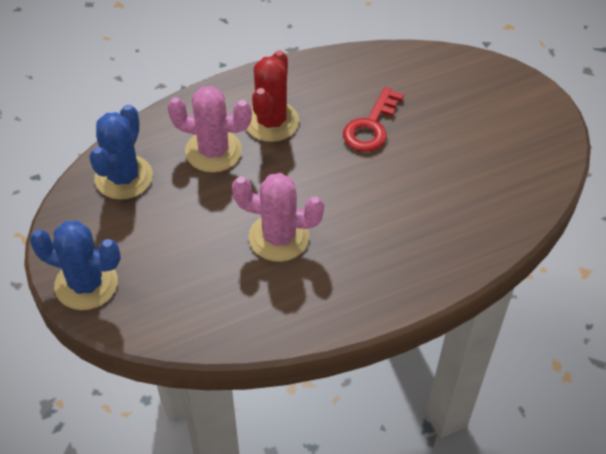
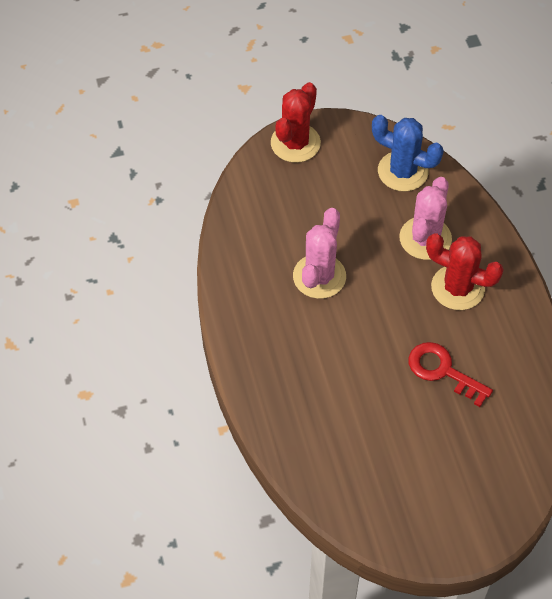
camera: 100 degrees right, 5 degrees up
blue cactus [29,221,121,310] -> red cactus [271,82,321,163]

